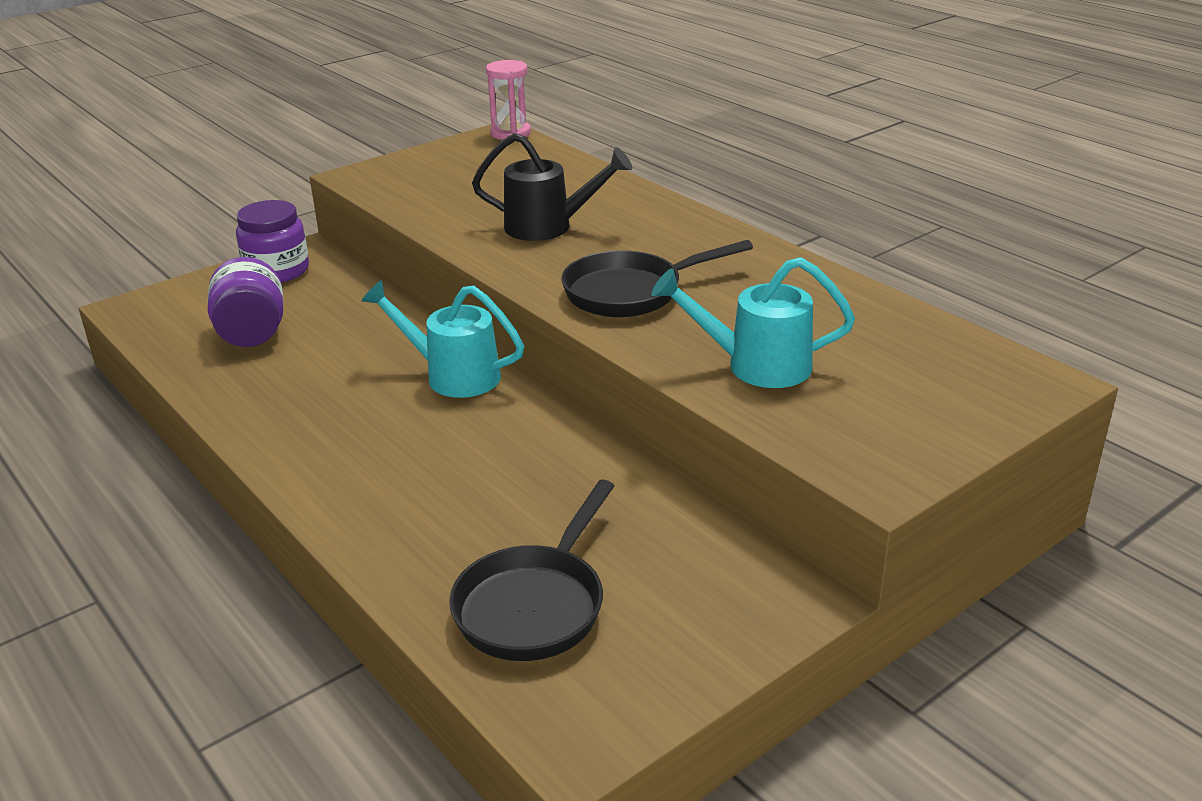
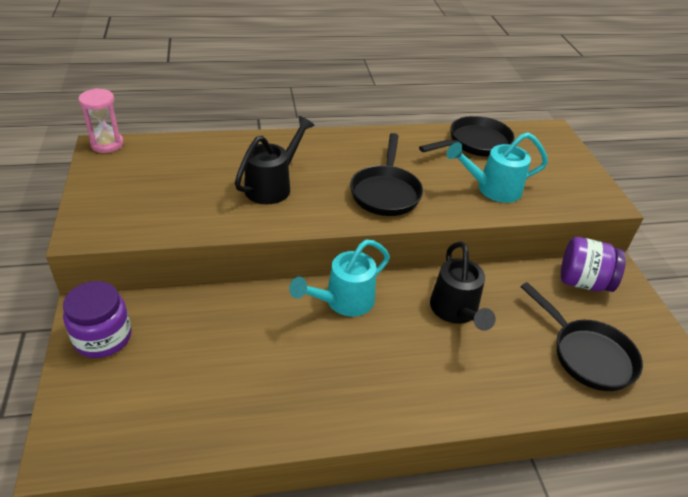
camera: 65 degrees left, 10 degrees up
purple jar [207,257,284,347] -> purple jar moved to [561,237,626,292]
turquoise watering can [651,257,855,388] -> turquoise watering can turned 45 degrees clockwise [446,132,548,203]
none -> black pan [419,116,515,157]
none -> black watering can [430,241,496,331]

